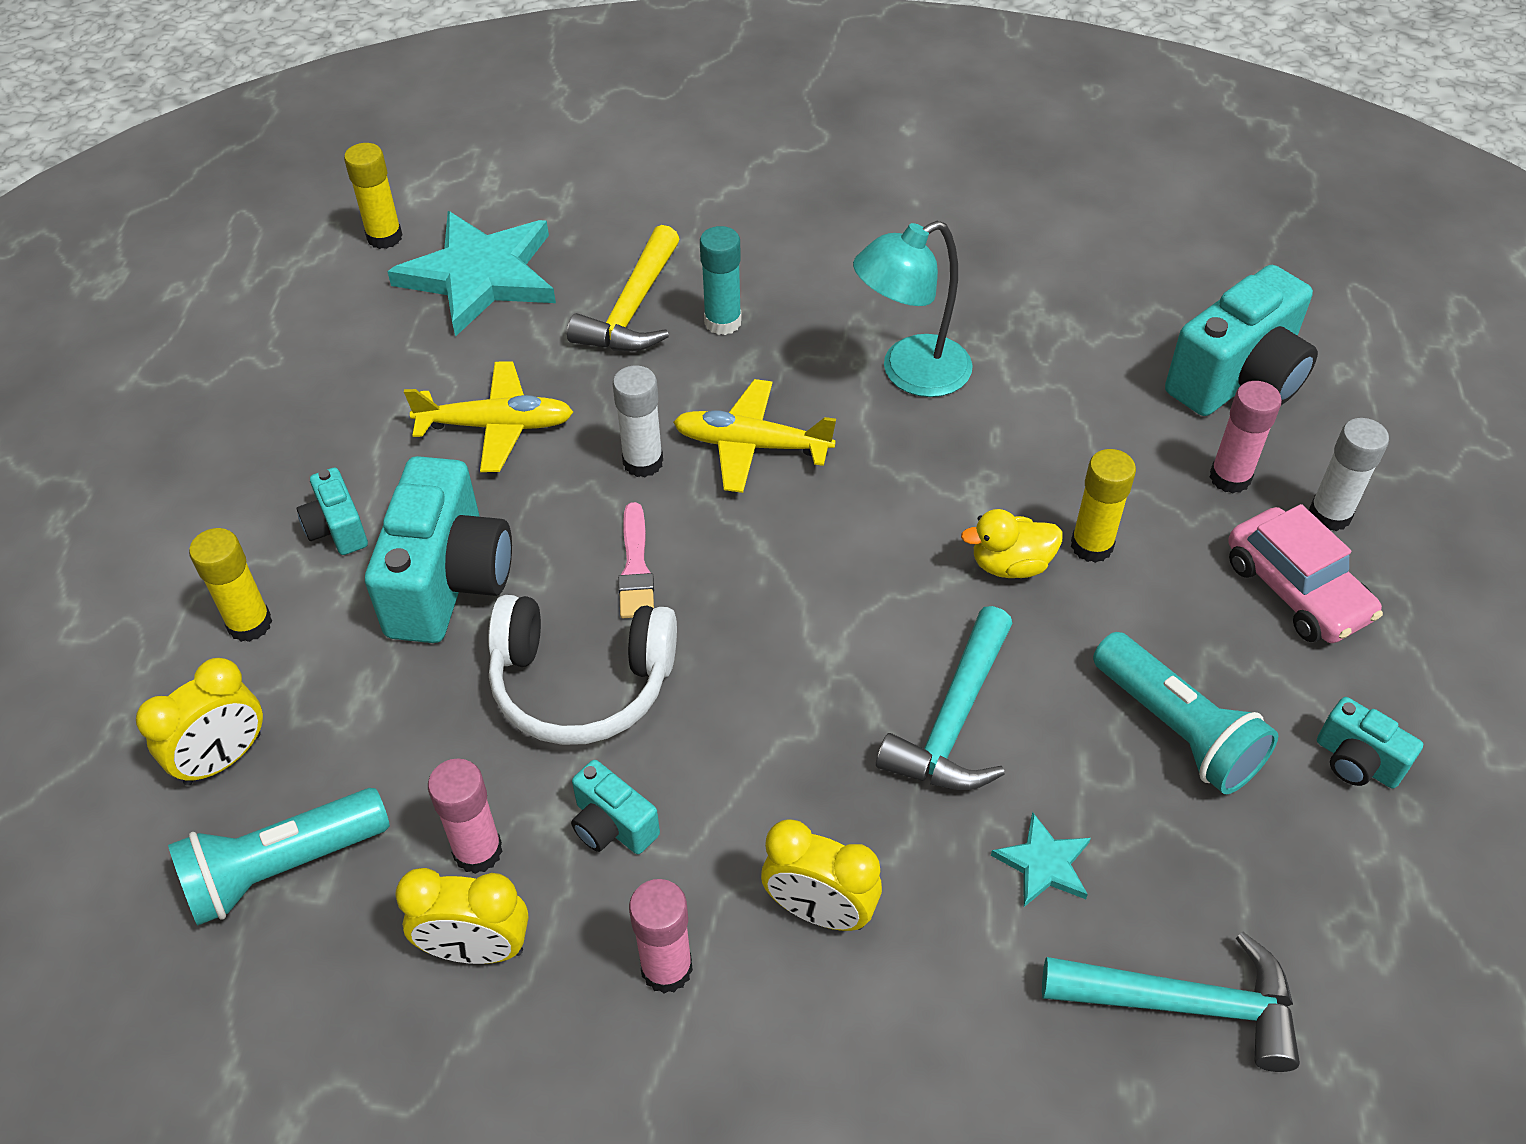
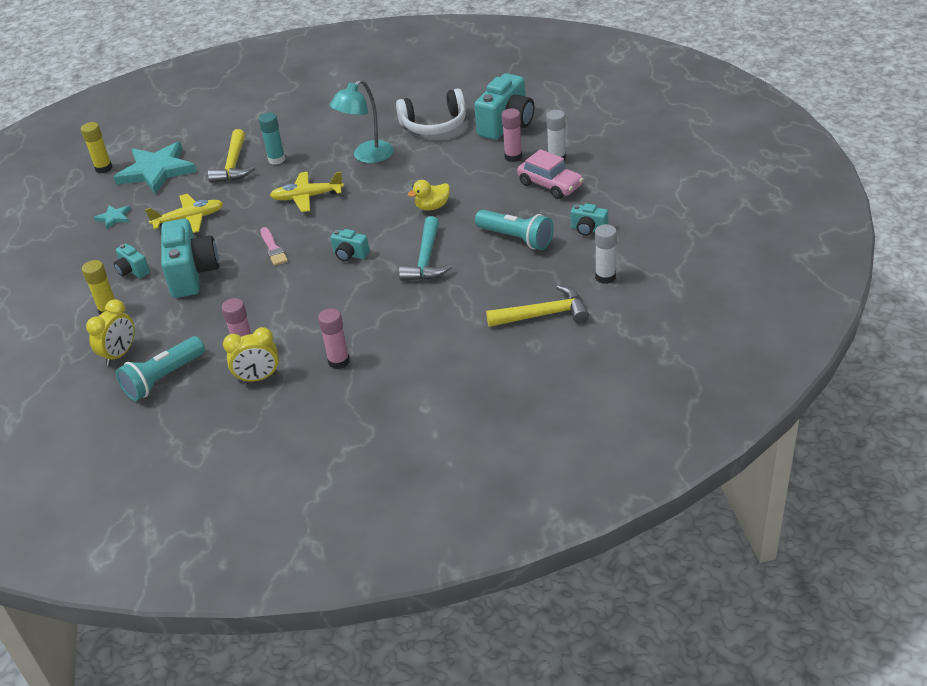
camera: 15 degrees left, 10 degrees down
white headphones [488,595,677,745] -> white headphones moved to [396,89,466,135]
turquoise camera [571,760,660,854] -> turquoise camera moved to [330,229,369,261]
white glue stick [613,366,663,477] -> white glue stick moved to [595,224,617,284]
yellow clock [761,819,882,931] -> none
turquoise star [991,812,1091,907] -> turquoise star moved to [94,205,131,229]
turquoise hammer [1042,932,1300,1072] -> yellow hammer [486,285,589,327]
yellow glue stick [1071,449,1136,563] -> none

